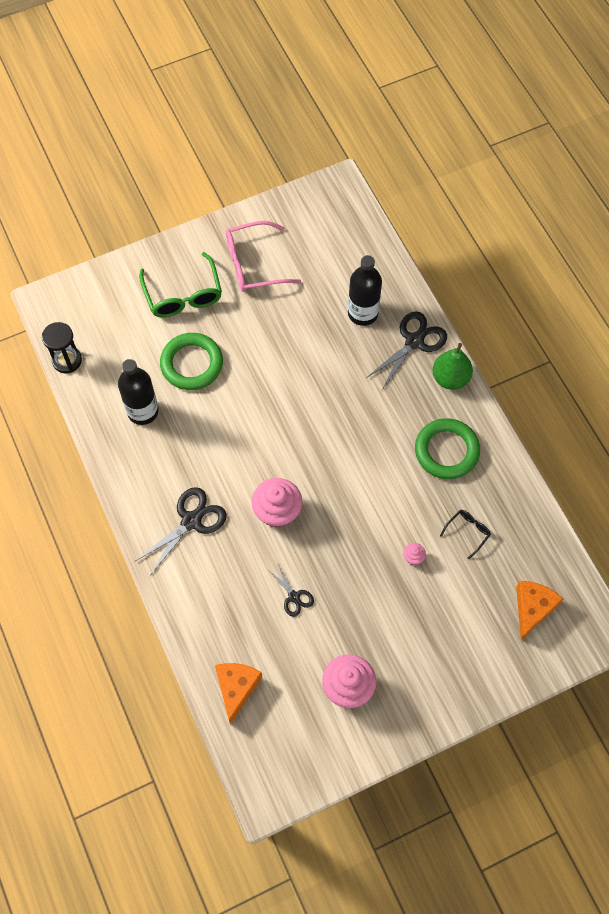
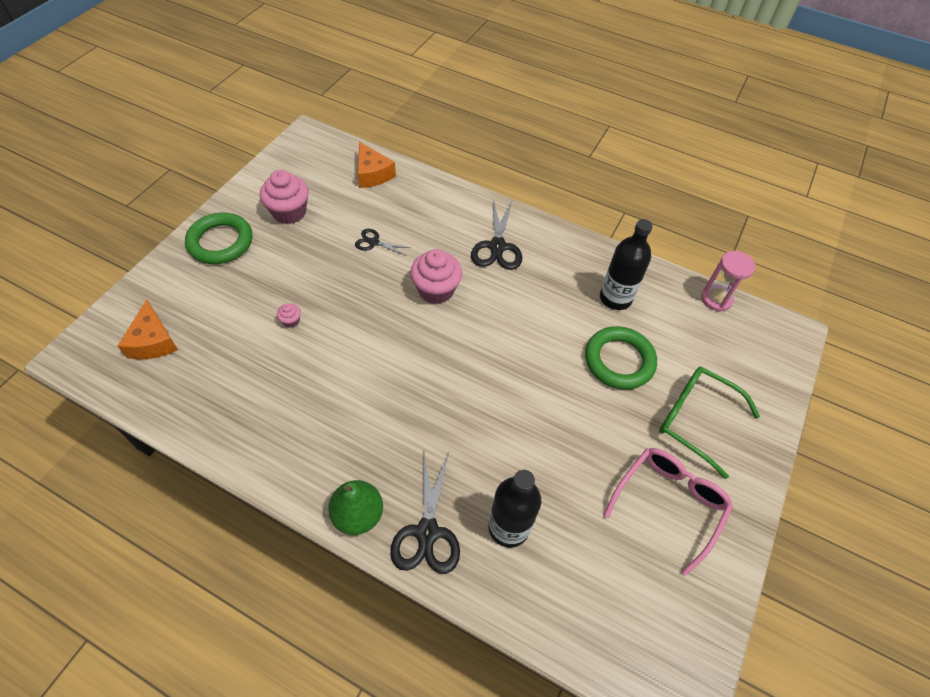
camera: 140 degrees right, 10 degrees down
black hourglass [42,322,82,373] -> pink hourglass [701,251,755,312]
green ring [415,418,480,479] -> green ring moved to [185,213,252,264]
black glasses [440,510,491,559] -> none

